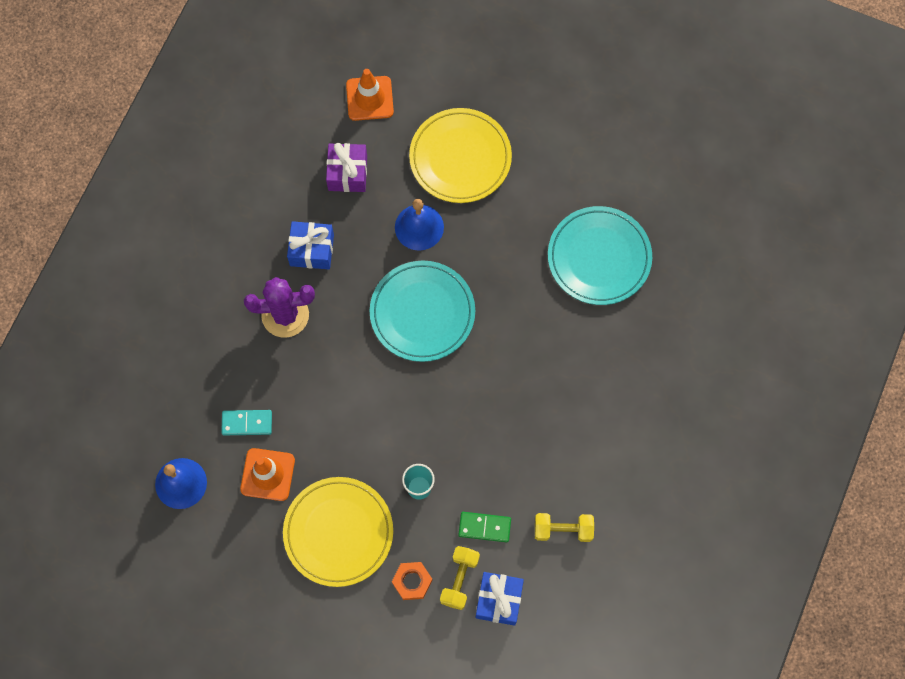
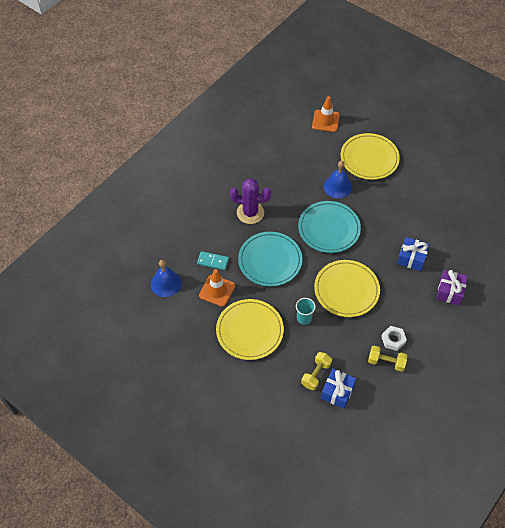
camera: 15 degrees right, 15 degrees down
blue gift [287,221,334,269] -> blue gift moved to [397,237,430,271]
purple gift [326,143,367,192] -> purple gift moved to [436,270,468,305]
orange nut [392,562,432,600] -> none
green domino [458,512,511,542] -> none
turquoise plate [548,206,652,305] -> turquoise plate moved to [238,232,302,287]
none -> yellow plate [314,260,380,317]
none -> white nut [381,326,407,351]

